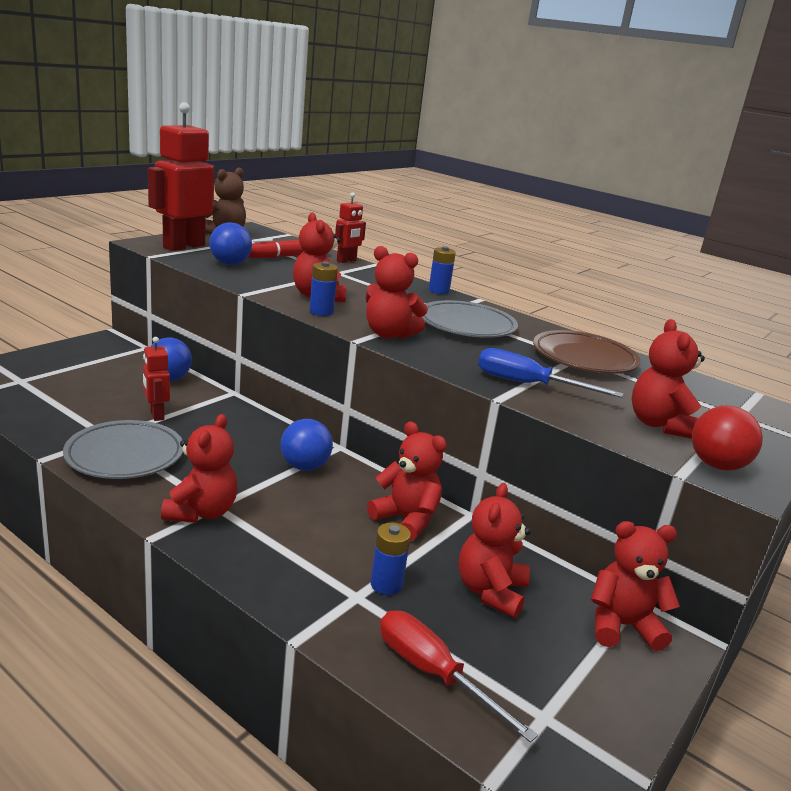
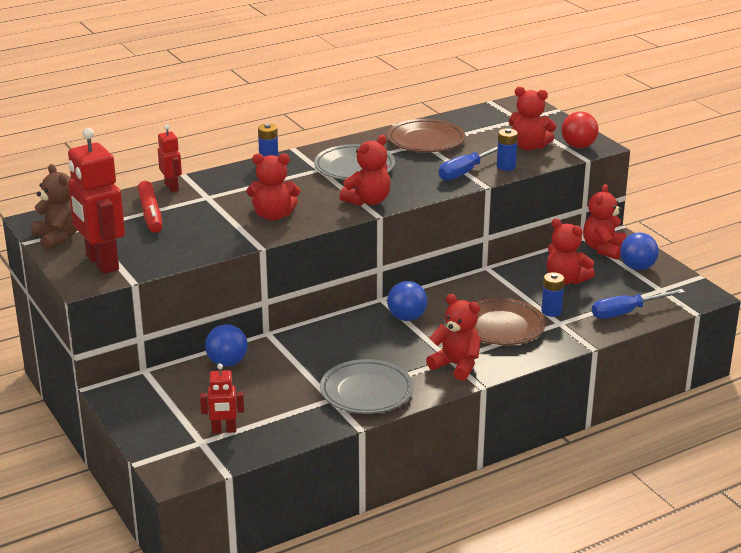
camera: 65 degrees left, 5 degrees up
red robot [143,337,170,421] -> red robot moved to [200,363,244,433]
blue ball [209,222,252,265] -> blue ball moved to [620,233,659,270]
blue battery [310,261,338,316] -> blue battery moved to [497,128,518,171]
red teddy bear [367,421,447,541] -> none
red screwdriver [380,610,538,743] -> blue screwdriver [592,289,685,319]
none -> brown plate [474,298,546,345]

